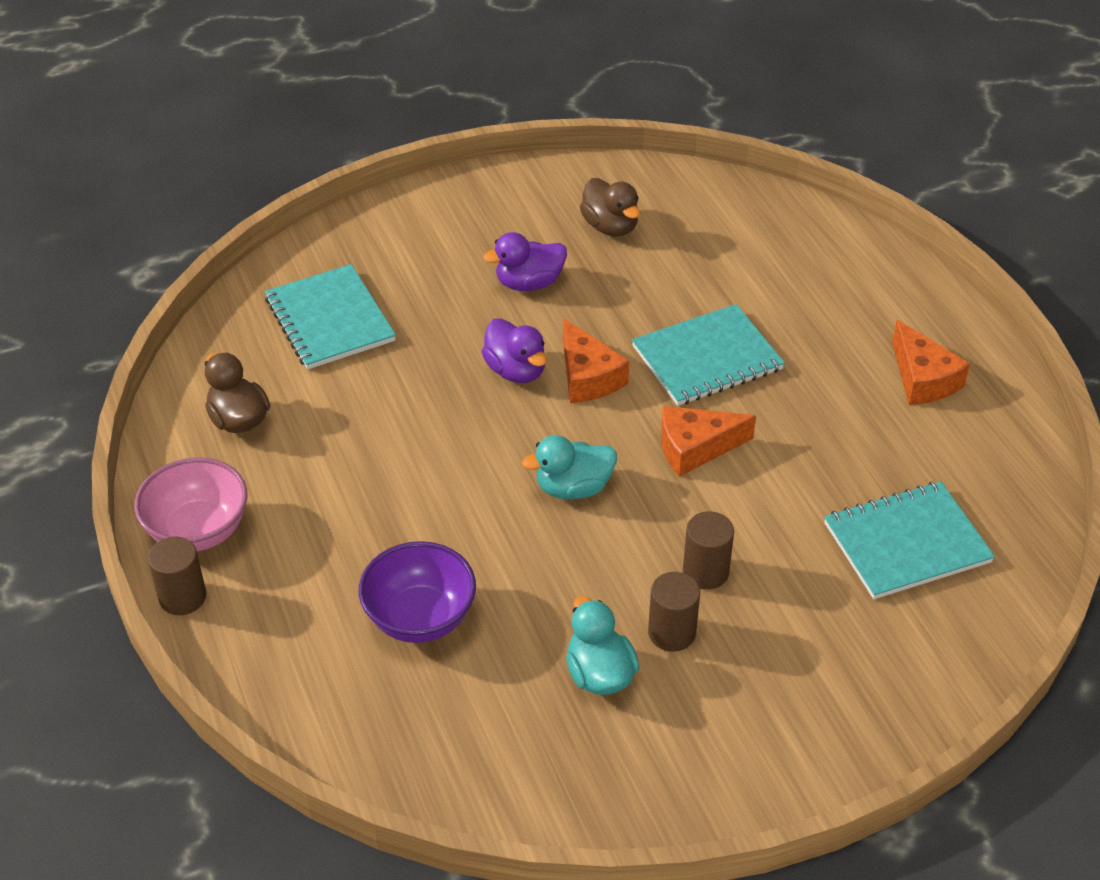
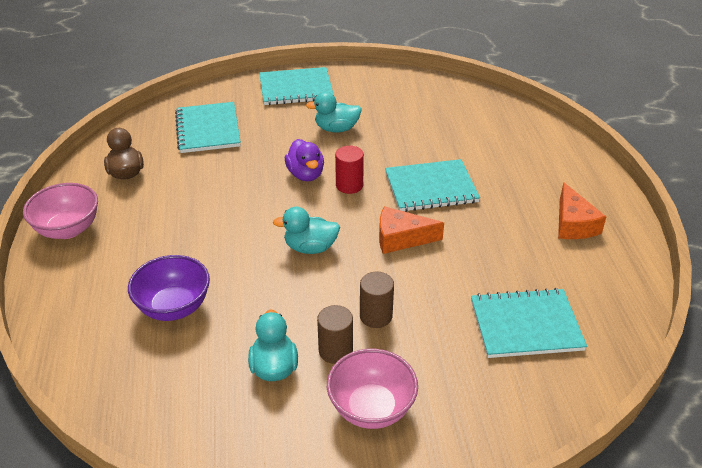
camera: 15 degrees right, 5 degrees down
brown cylinder [148,536,206,615] -> none
purple duck [483,232,567,291] -> turquoise duck [306,92,362,132]
orange cheese [563,318,629,403] -> red cylinder [335,146,364,194]
brown duck [580,178,640,237] -> none
none -> turquoise notebook [259,67,334,105]
none -> pink bowl [327,349,418,429]

